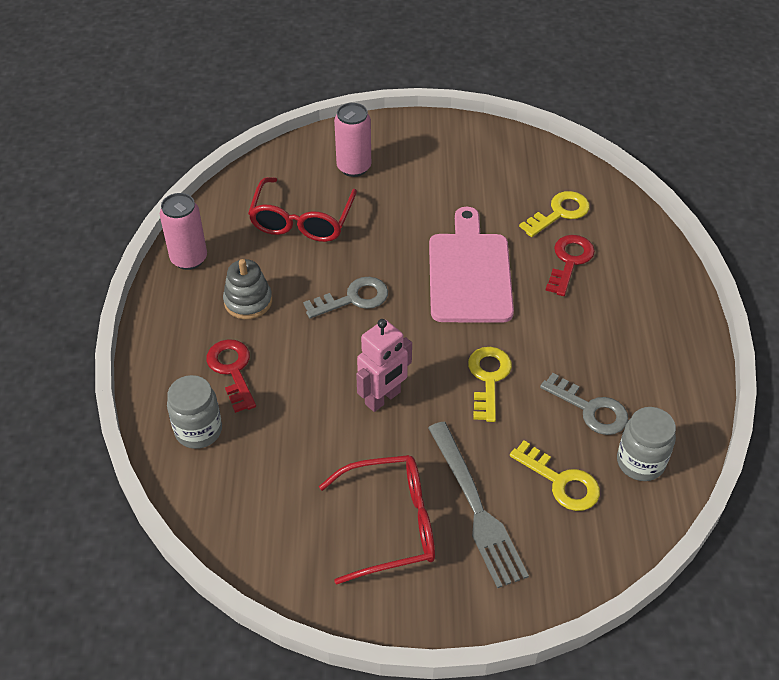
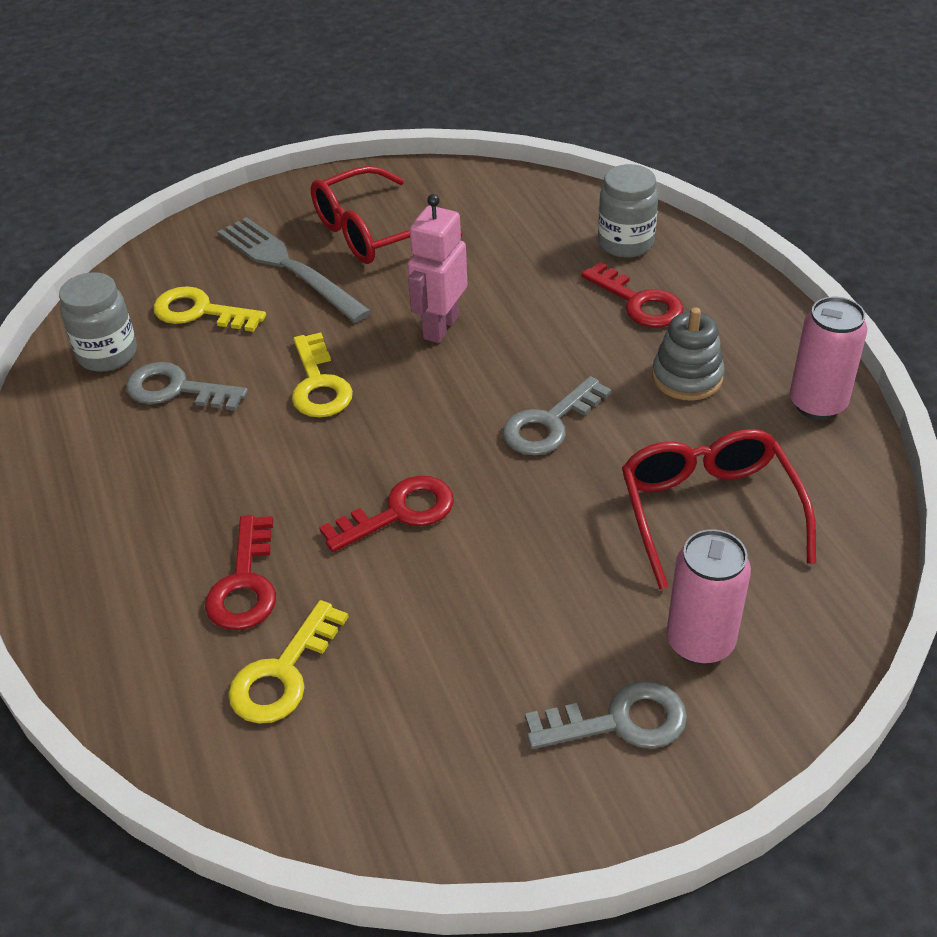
camera: 160 degrees right, 5 degrees down
pink cutting board [429,207,514,323] -> red key [319,475,454,552]
none -> grey key [525,681,687,749]

